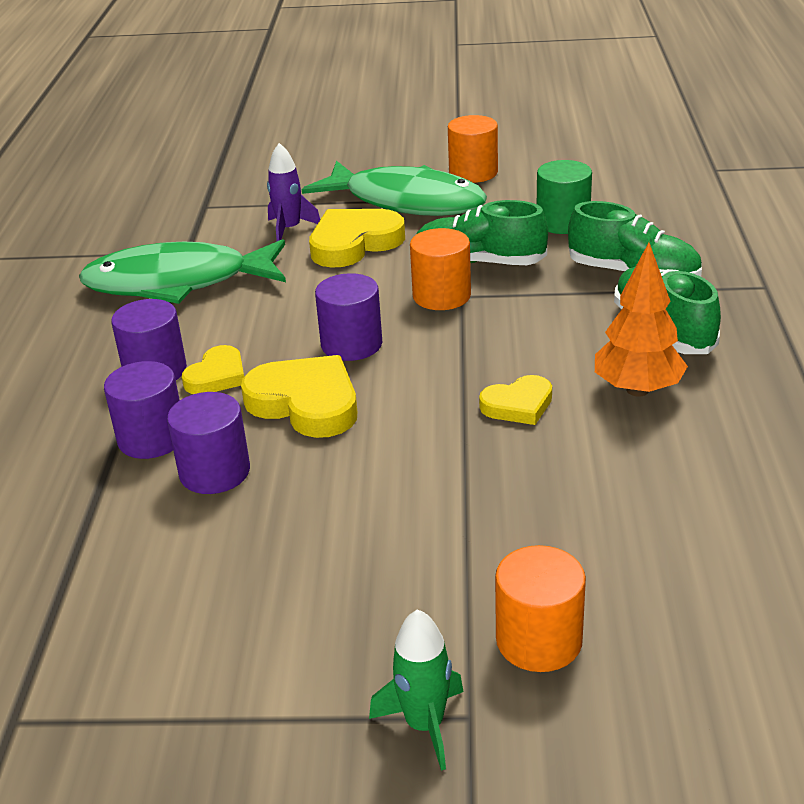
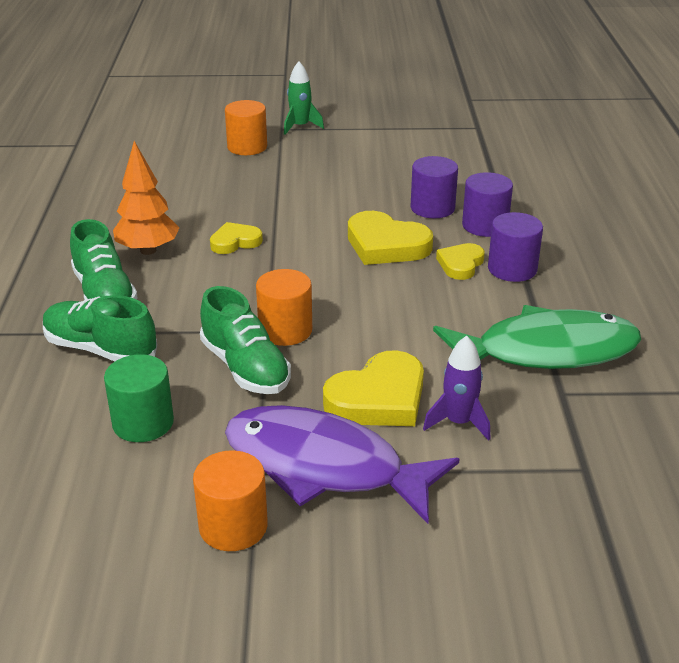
camera: 175 degrees right, 0 degrees up
green fish [302,161,487,216] -> purple fish [225,405,460,524]
purple cylinder [315,273,382,361] -> none
green shoe [416,200,548,265] -> green shoe turned 45 degrees clockwise [200,286,291,394]

